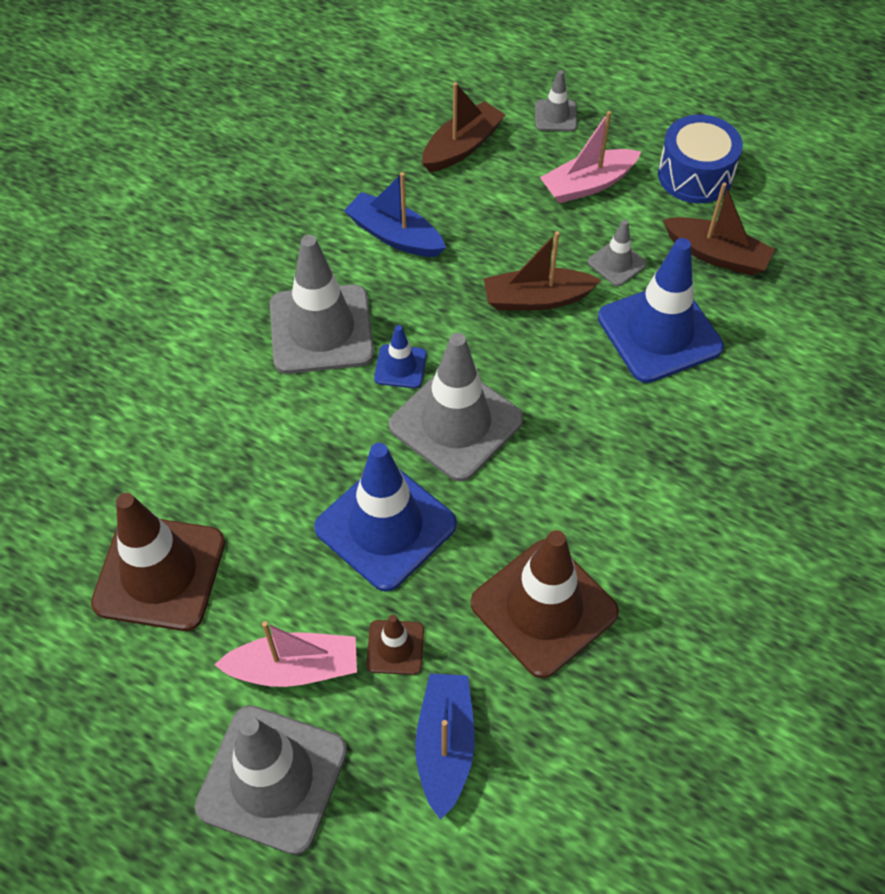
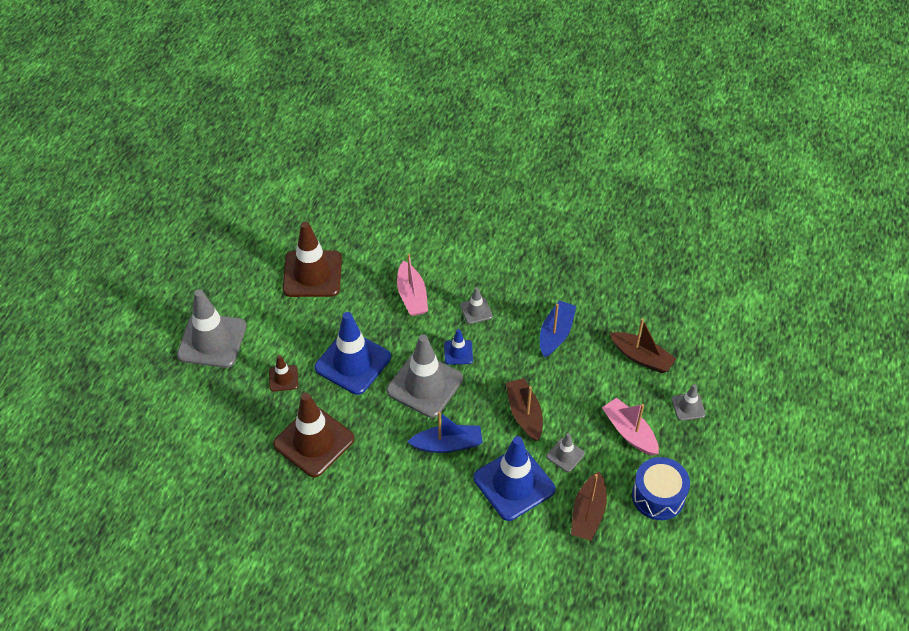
camera: 80 degrees right, 5 degrees down
pink boat [214,621,357,687] -> pink boat moved to [397,254,428,316]
grey traffic cone [270,235,374,374] -> grey traffic cone [460,287,493,324], size x0.47
blue boat [415,673,475,820] -> blue boat moved to [408,412,483,453]

